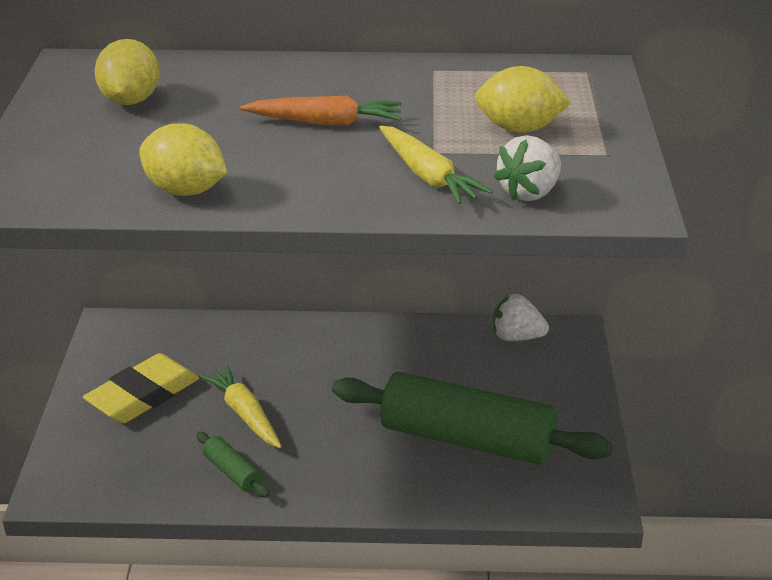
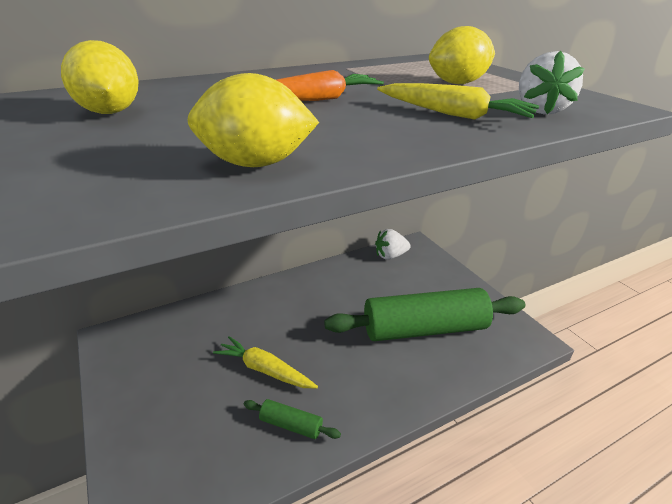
camera: 30 degrees left, 0 degrees up
yellow eraser [83,353,199,423] -> none

